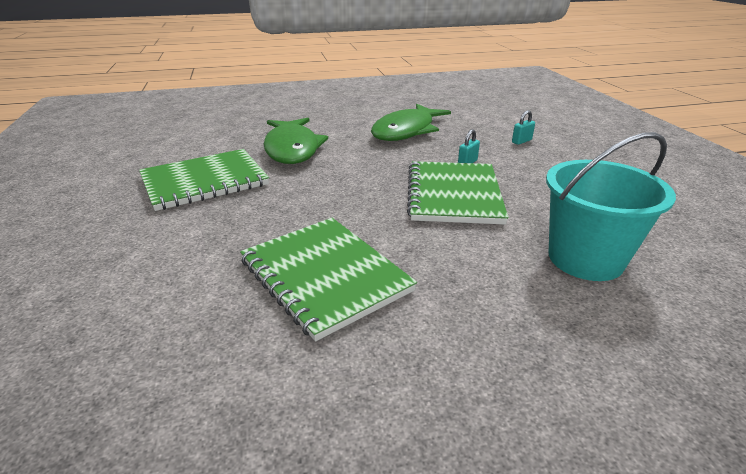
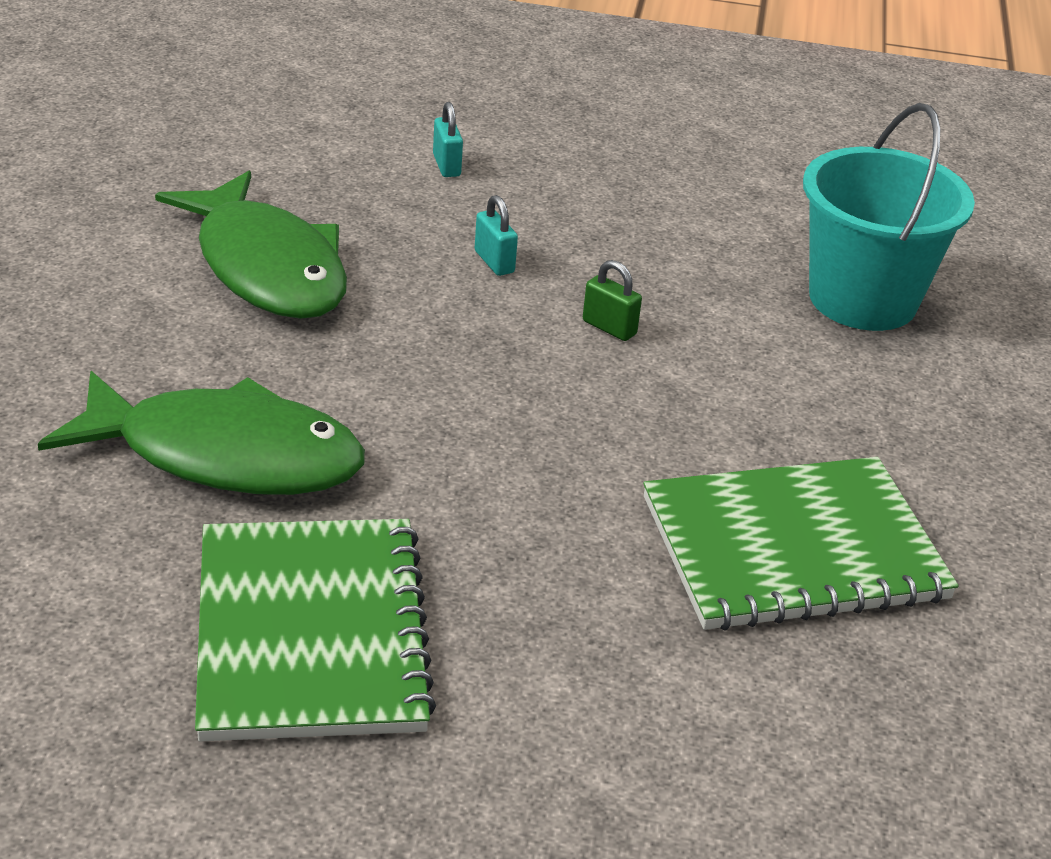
camera: 70 degrees left, 5 degrees up
green notebook [407,161,509,225] -> green padlock [583,260,642,341]

